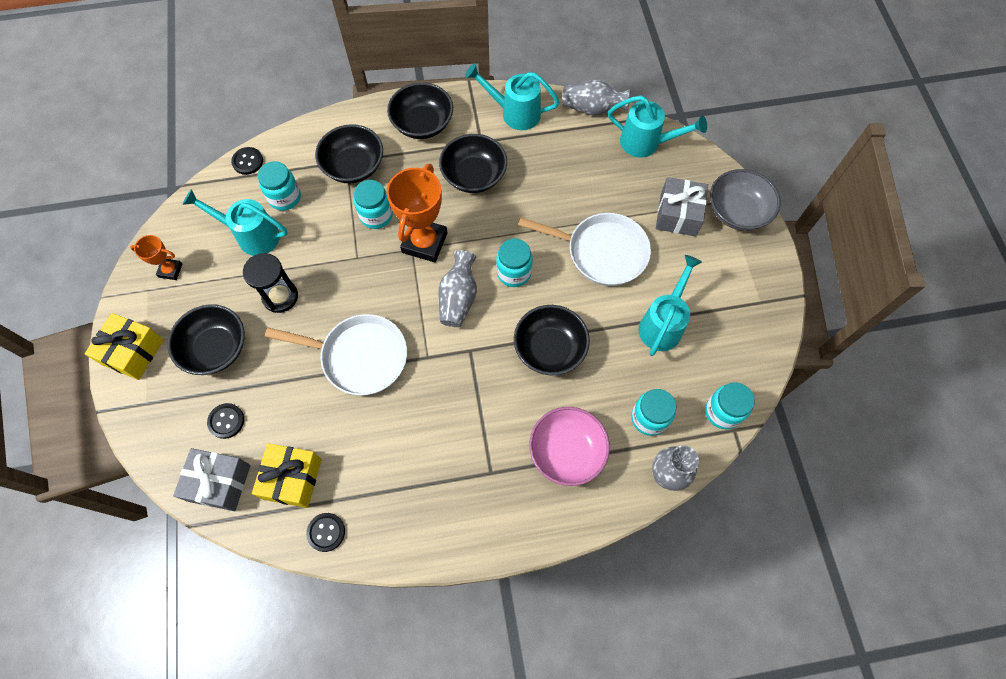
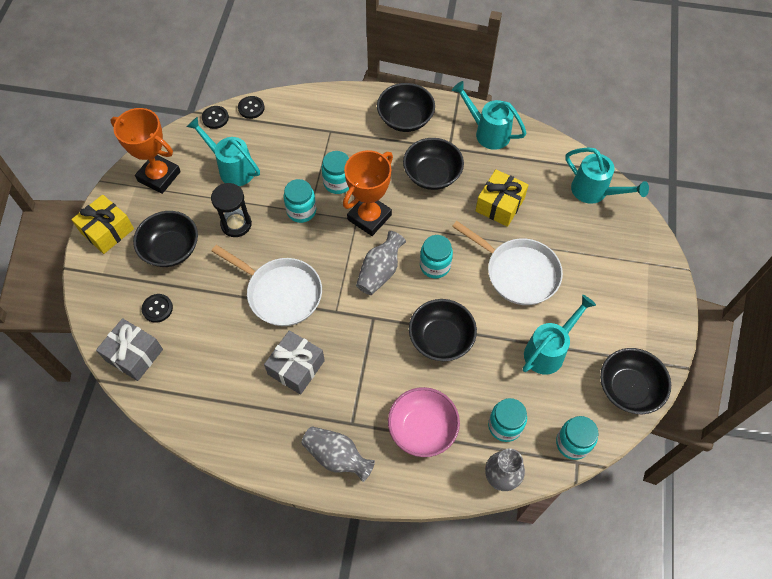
camera: 20 degrees right, 5 degrees down
orange trophy [130,235,182,280] -> orange trophy [110,108,181,194], size x1.93
yellow gift [252,443,322,508] -> yellow gift moved to [476,170,528,227]
turquoise jar [258,161,301,211] -> turquoise jar moved to [283,179,316,223]
black button [306,513,345,552] -> black button moved to [202,106,229,129]
black bowl [315,124,383,183] -> black bowl moved to [600,348,671,414]
grey vase [562,80,630,116] -> grey vase moved to [302,426,375,482]
grey gift [656,177,708,236] -> grey gift moved to [264,330,325,395]
grey bowl [710,169,780,231] -> none

